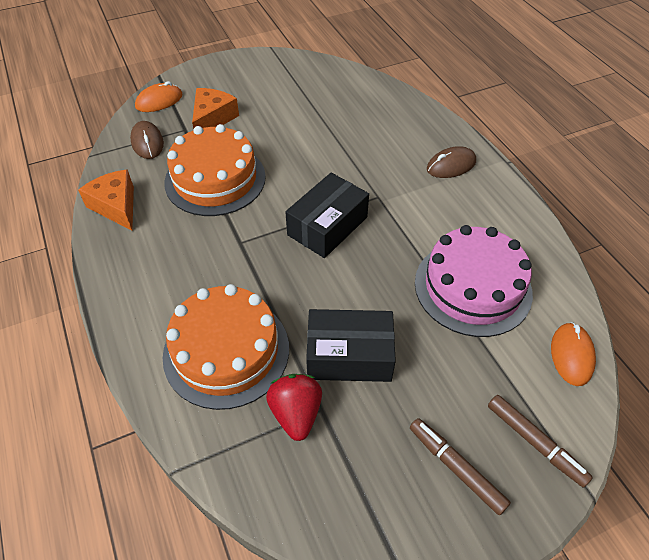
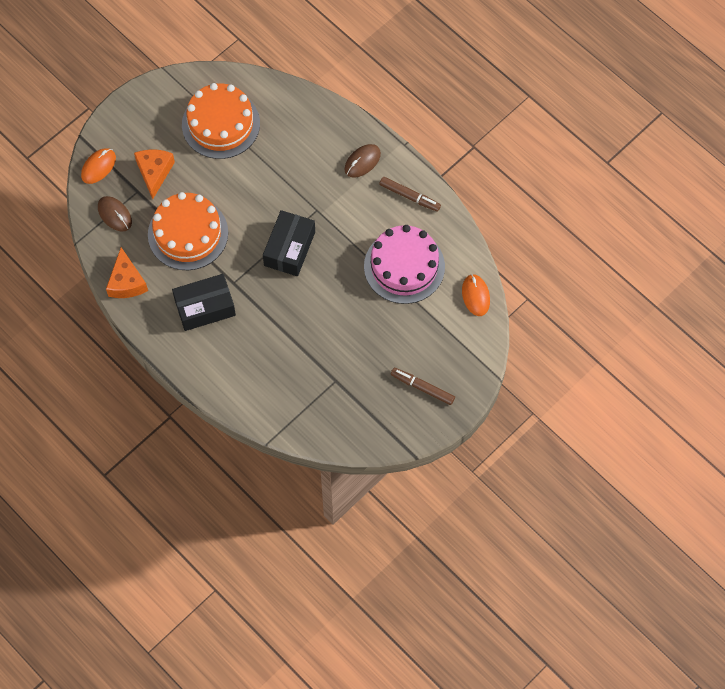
camera: 20 degrees left, 15 degrees up
orange cheese [78,169,134,230] -> orange cheese turned 135 degrees counterclockwise [106,247,148,298]
orange cake [163,284,289,410] -> orange cake moved to [182,83,260,159]
red strawberry [266,374,322,441] -> none
black box [306,309,396,382] -> black box moved to [172,274,236,331]
brown marker [488,395,593,488] -> brown marker moved to [379,177,441,212]

